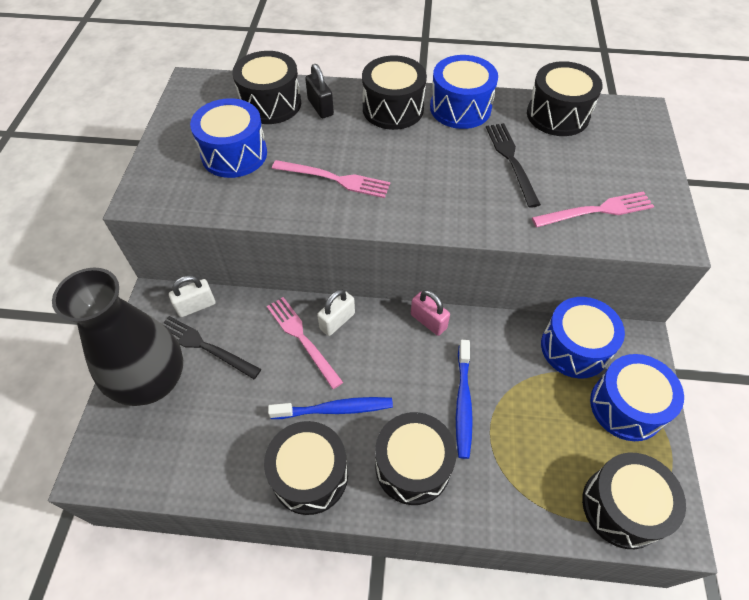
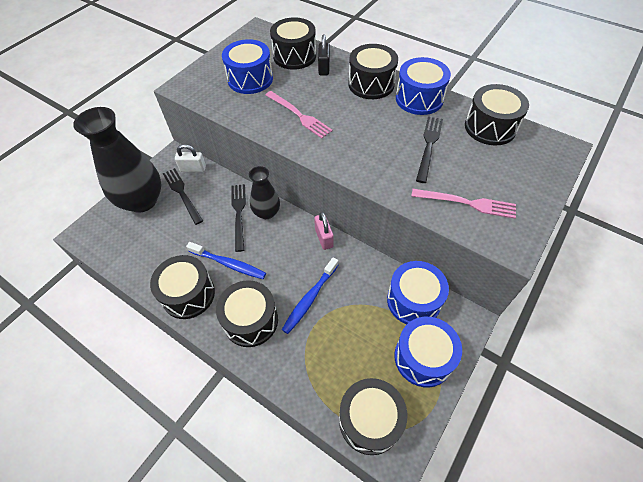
camera: 30 degrees right, 0 degrees up
pink fork [267,297,343,389] -> black fork [231,184,246,252]
white padlock [317,289,355,336] -> black vase [249,166,280,219]

